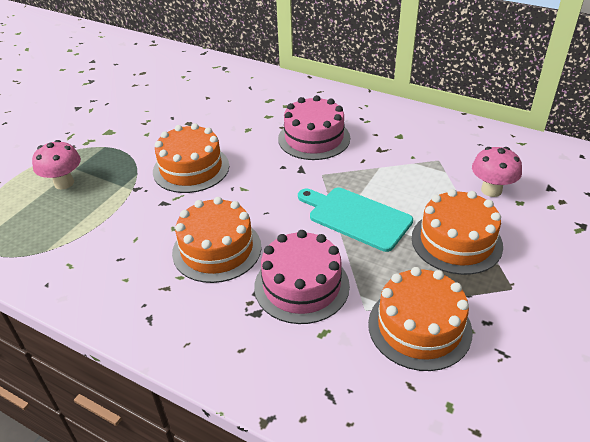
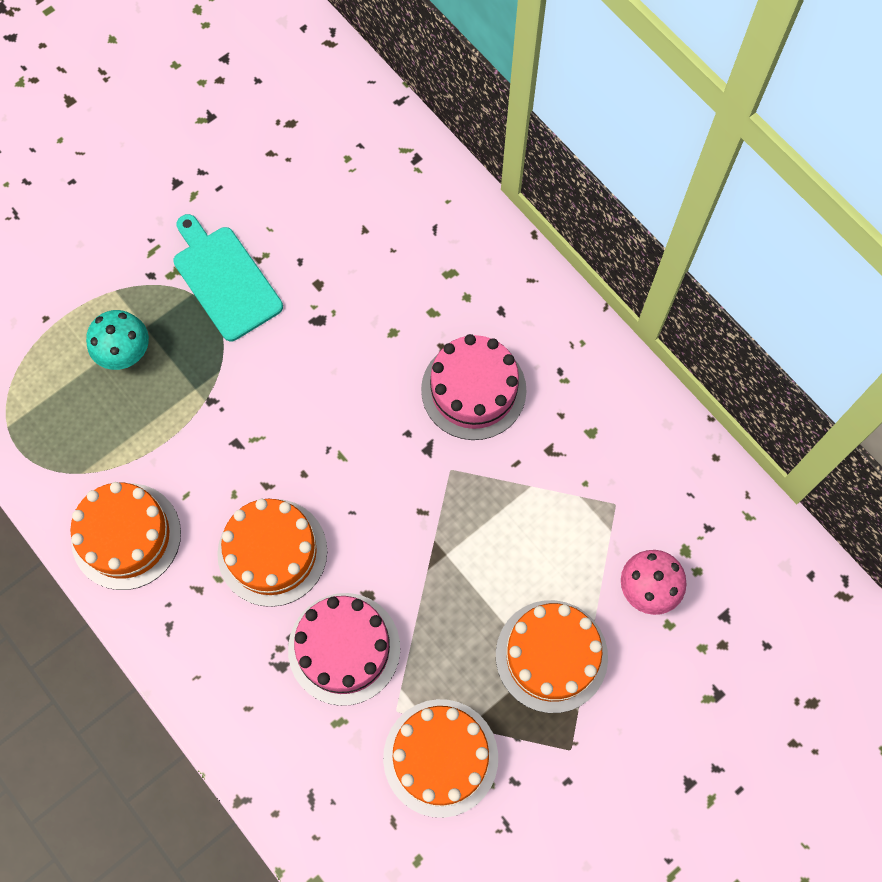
camera: 20 degrees right, 30 degrees up
pink mushroom [32,140,81,190] -> turquoise mushroom [86,310,149,370]
orange cake [153,123,229,193] -> orange cake moved to [70,482,181,590]
turquoise cutting board [298,188,413,252] -> turquoise cutting board moved to [173,214,283,341]

